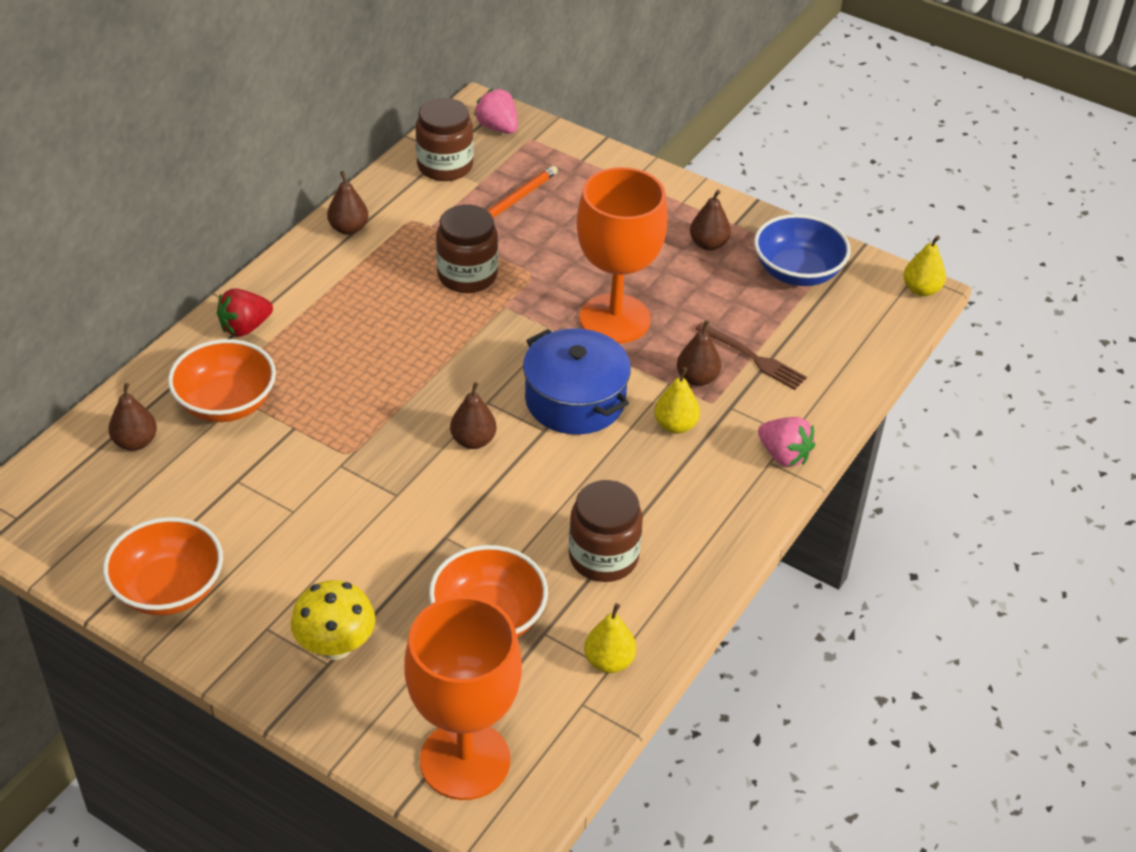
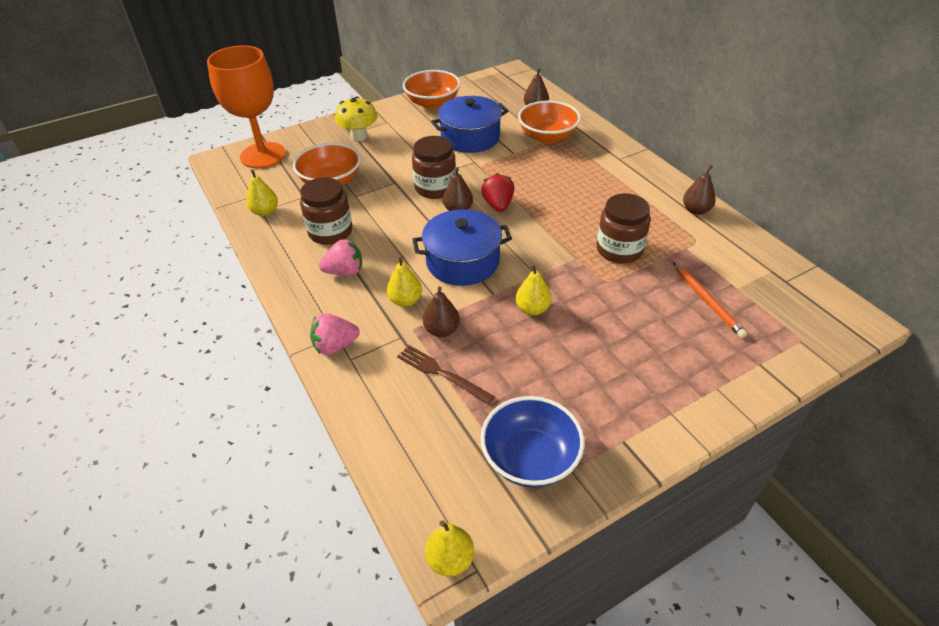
camera: 120 degrees right, 0 degrees up
red strawberry [217,288,273,337] -> red strawberry moved to [481,173,515,212]
brown jar [415,98,474,181] -> brown jar moved to [412,136,456,199]
pink strawberry [474,88,518,134] -> pink strawberry moved to [319,239,362,276]
orange goblet [577,167,668,344] -> yellow pear [515,264,551,316]
brown pear [690,190,731,251] -> none
brown fork [695,322,807,390] -> brown fork turned 60 degrees clockwise [397,345,495,405]
none -> blue pot [431,96,508,153]

